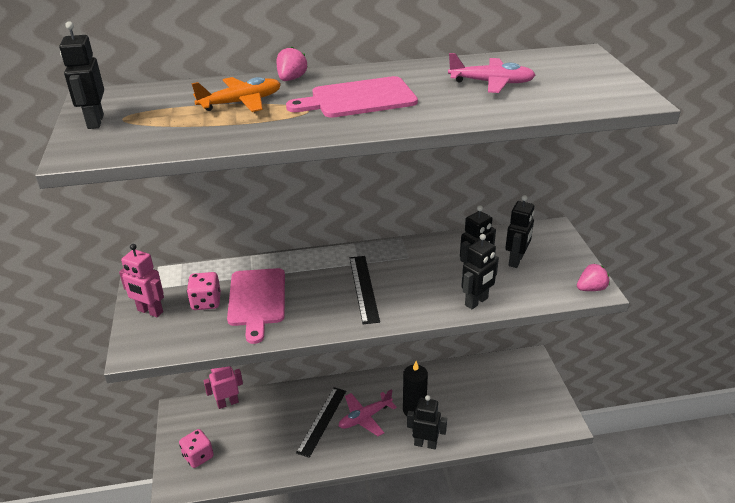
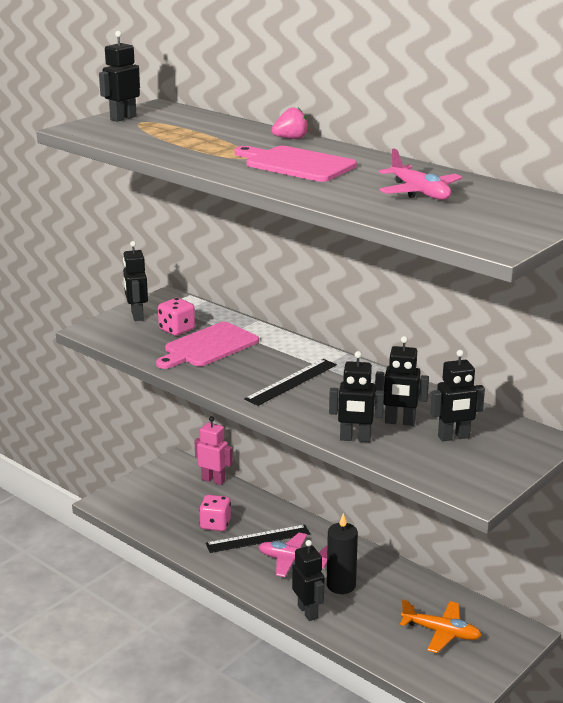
camera: 50 degrees right, 10 degrees down
pink robot [119,244,164,317] -> black robot [123,241,148,321]
pink dice [179,429,214,468] -> pink dice moved to [199,495,231,531]
orange plane [191,77,281,112] -> orange plane moved to [400,600,482,653]
pink strawberry [577,264,610,291] -> none

